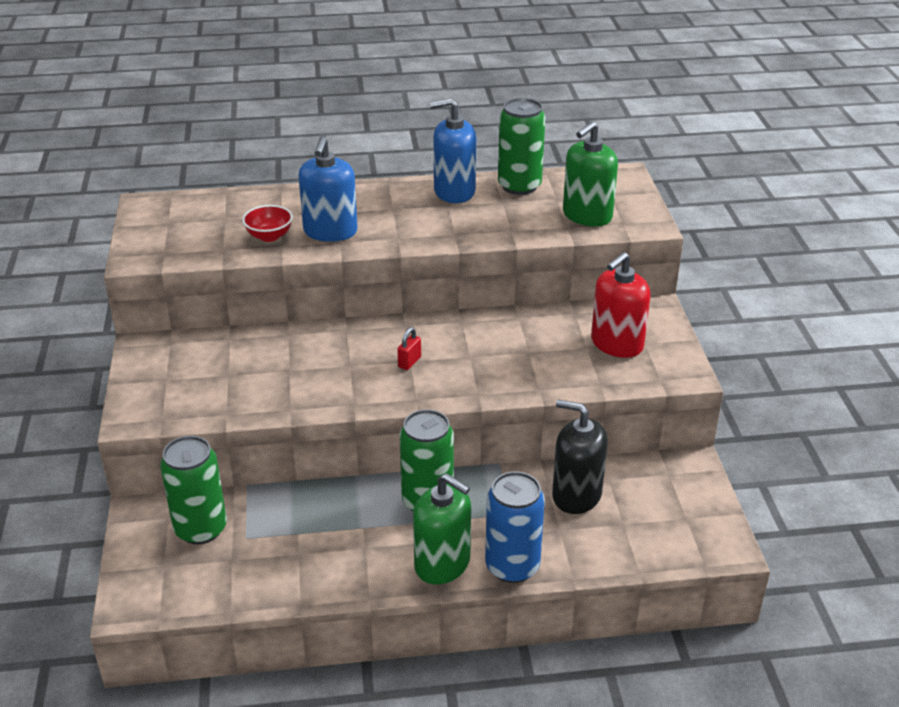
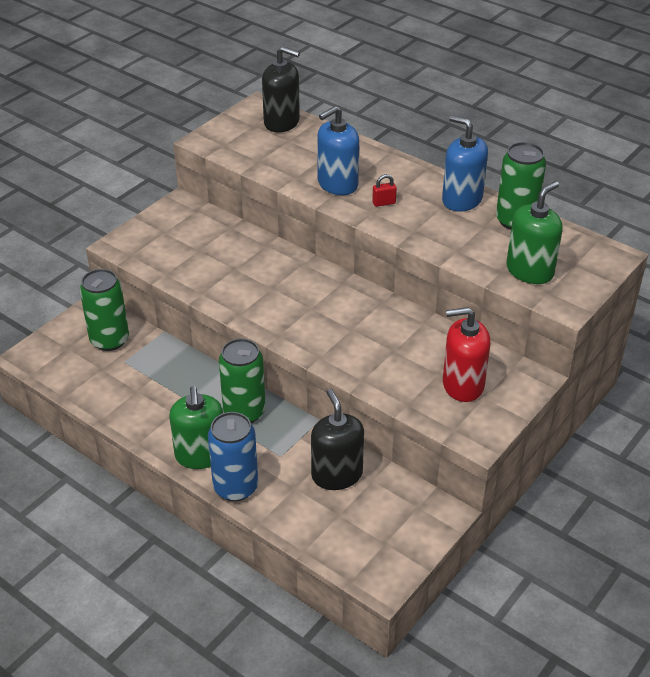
camera: 45 degrees right, 5 degrees up
red bowl [242,205,293,242] -> none
red padlock [397,327,421,370] -> red padlock moved to [372,174,397,207]
green soap dispenser [563,121,618,227] -> green soap dispenser turned 135 degrees clockwise [506,181,563,284]
none -> black soap dispenser [262,46,300,132]

